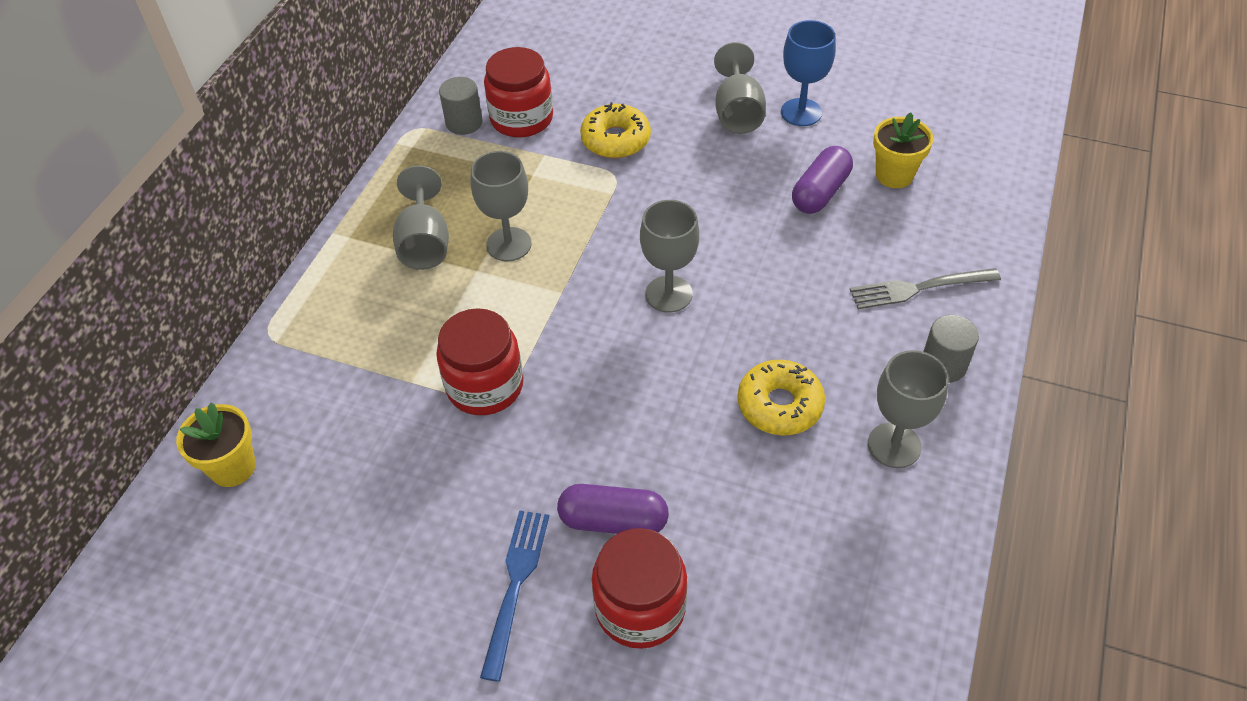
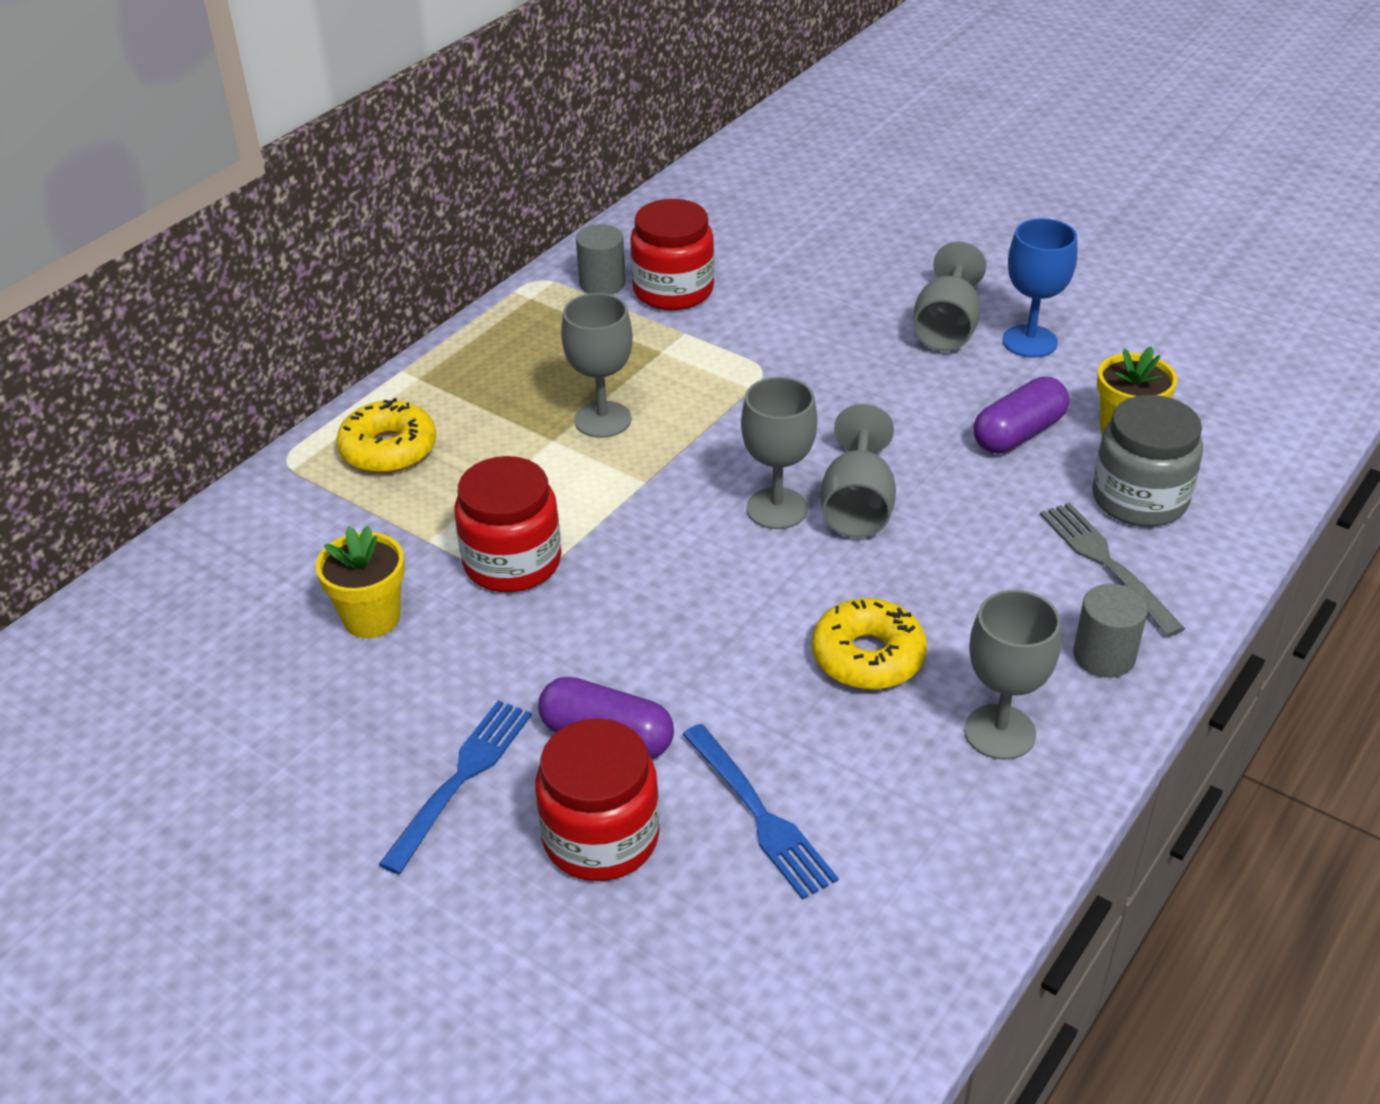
camera: 15 degrees right, 10 degrees down
yellow flower pot [176,402,256,487] -> yellow flower pot moved to [316,526,405,638]
grey goblet [393,165,449,270] -> grey goblet moved to [821,404,896,538]
yellow donut [580,102,651,158] -> yellow donut moved to [336,398,436,473]
grey fork [850,268,1001,309] -> grey fork turned 60 degrees clockwise [1040,502,1185,637]
none -> blue fork [682,724,839,900]
none -> grey jar [1092,395,1203,527]

